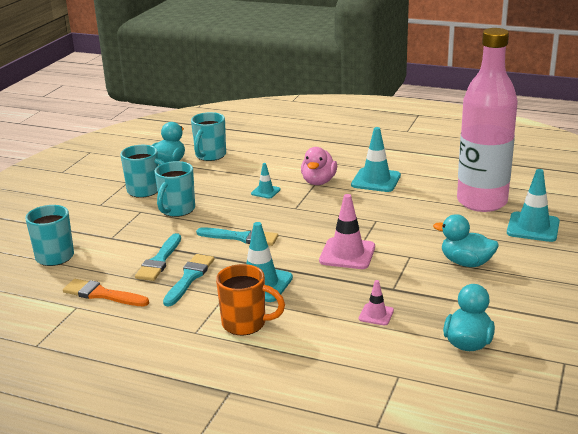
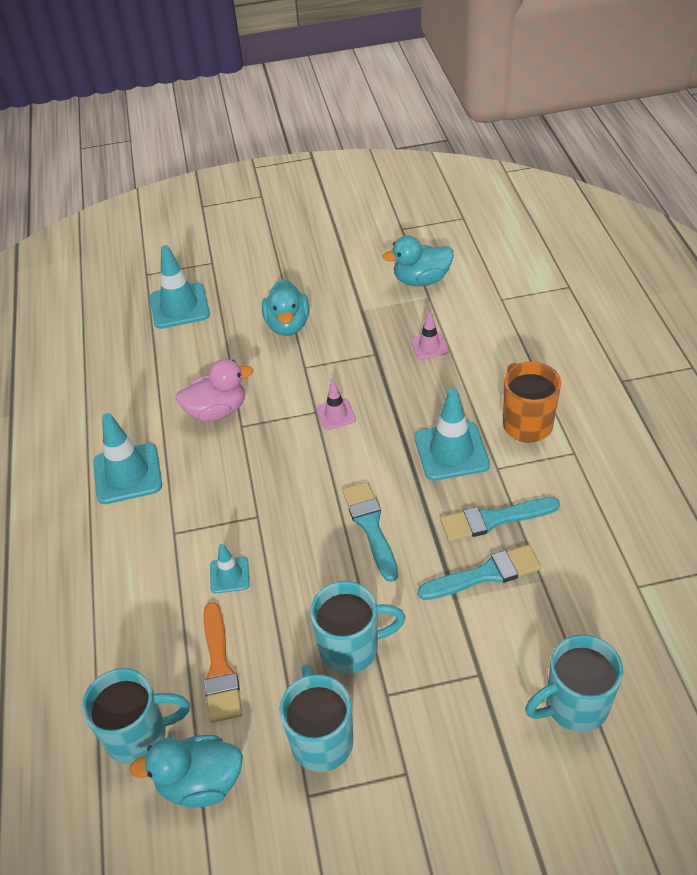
camera: 120 degrees left, 20 degrees up
orange brush [63,279,149,306] -> orange brush moved to [203,602,242,723]
pink duck [301,147,337,185] -> pink duck moved to [176,359,253,422]
pink traffic cone [319,194,375,269] -> pink traffic cone [316,382,356,430], size x0.54
pink bottle [457,28,518,212] -> none

